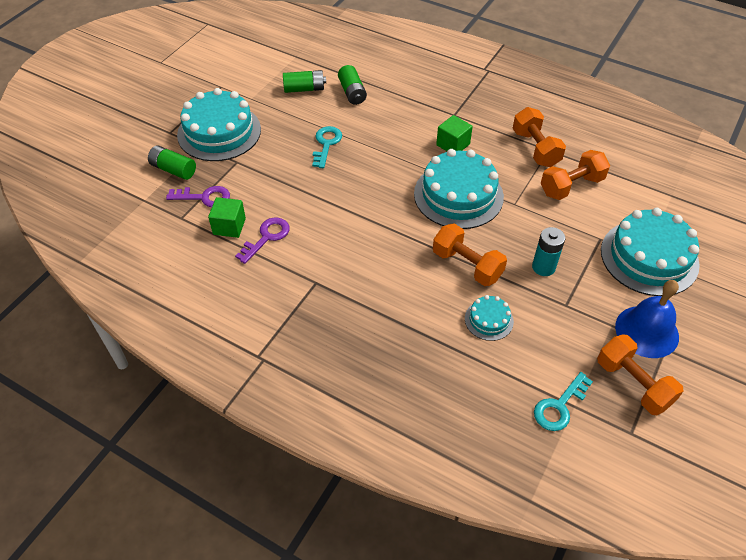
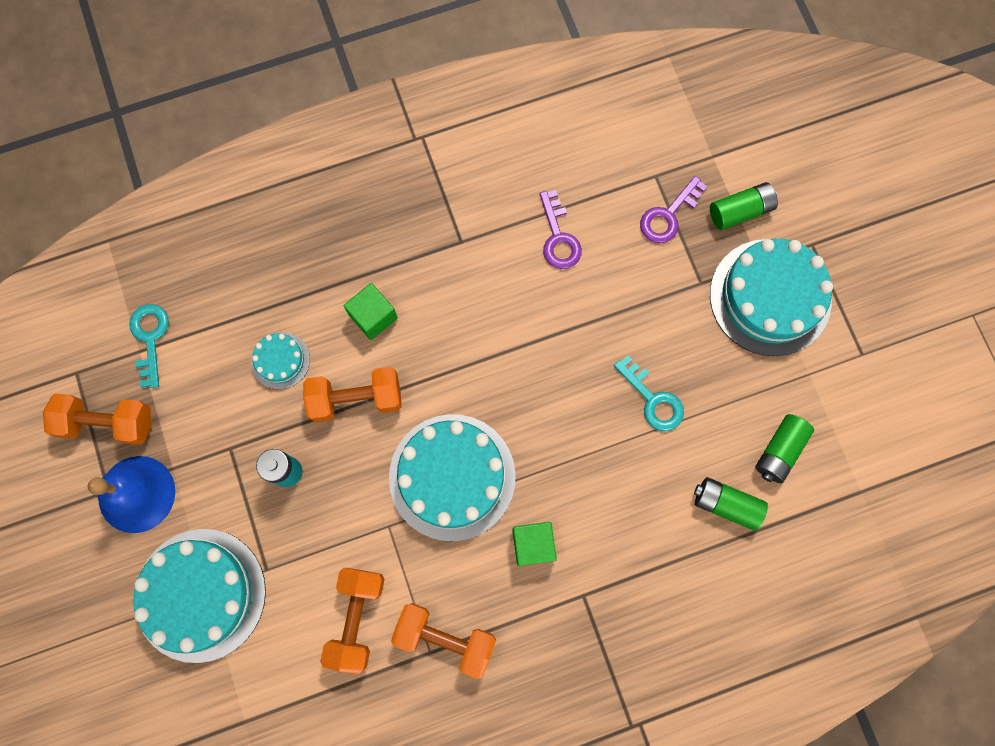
camera: 130 degrees right, 25 degrees up
green cube [208,197,246,238] -> green cube moved to [344,283,398,340]

